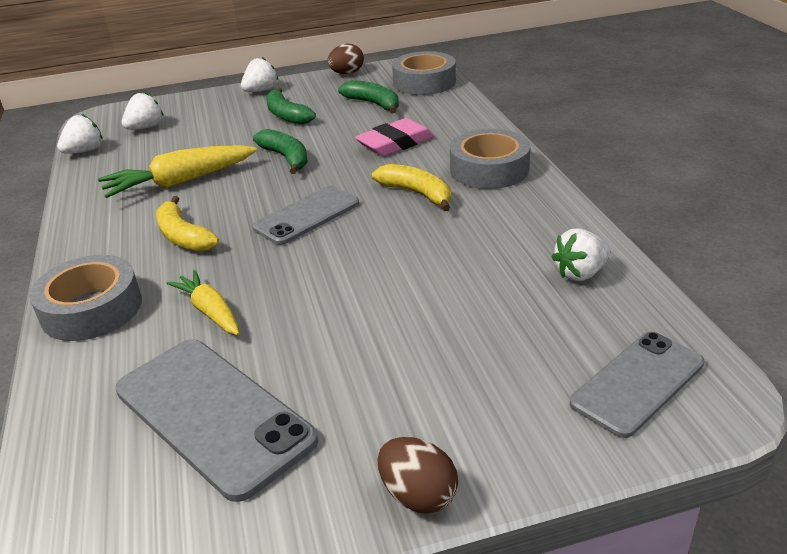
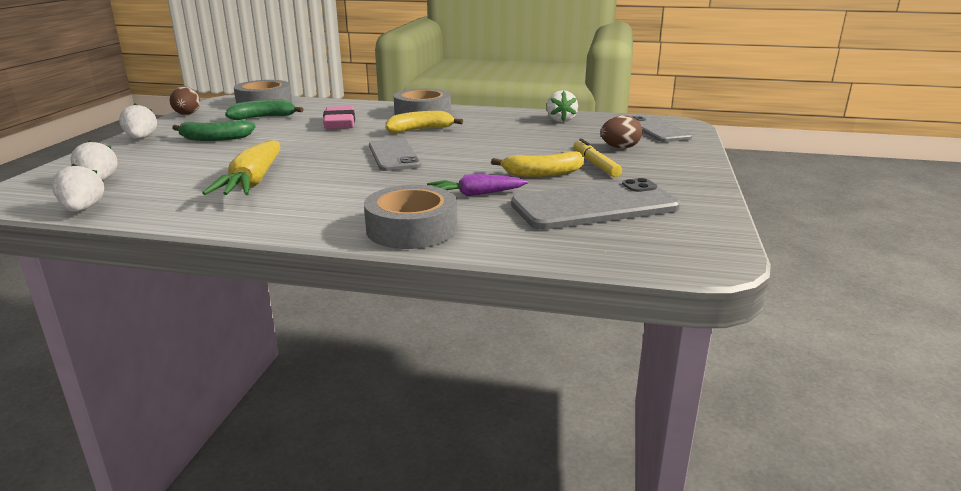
camera: 65 degrees left, 10 degrees down
yellow banana [156,196,219,252] -> yellow banana moved to [491,151,584,177]
yellow carrot [166,270,239,335] -> purple carrot [427,174,528,196]
green banana [253,129,308,174] -> none
brown egg [378,437,458,514] -> brown egg moved to [601,116,642,149]
none -> yellow marker [574,138,622,177]

